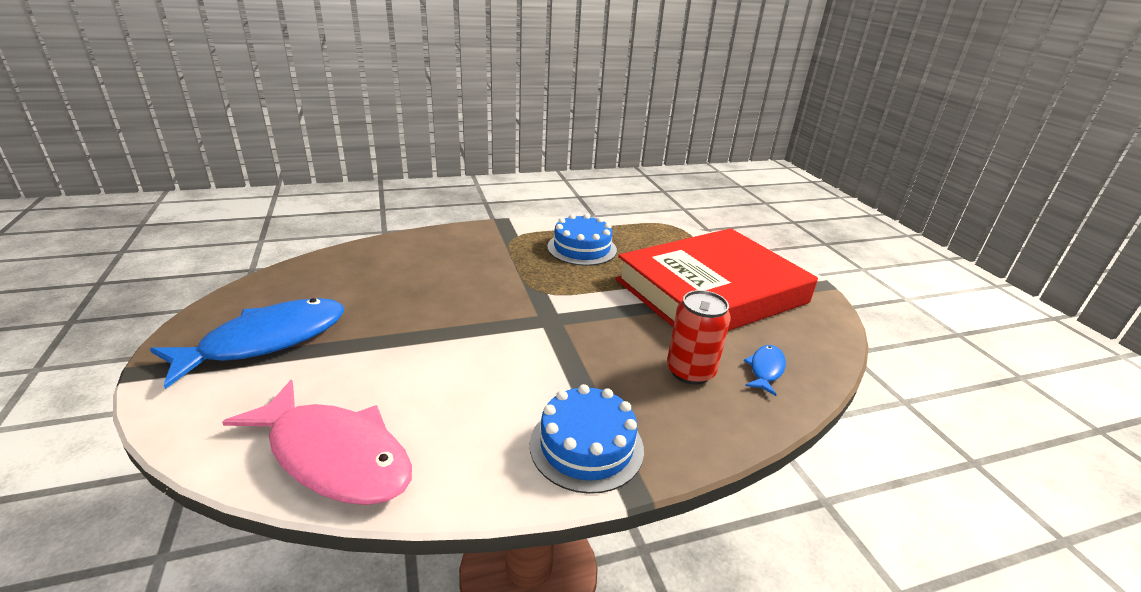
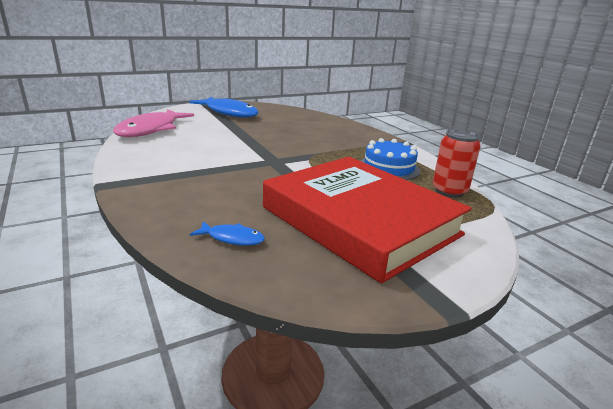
camera: 80 degrees right, 5 degrees down
blue cake [530,384,644,494] -> none
red can [667,290,731,385] -> red can moved to [433,129,481,197]

